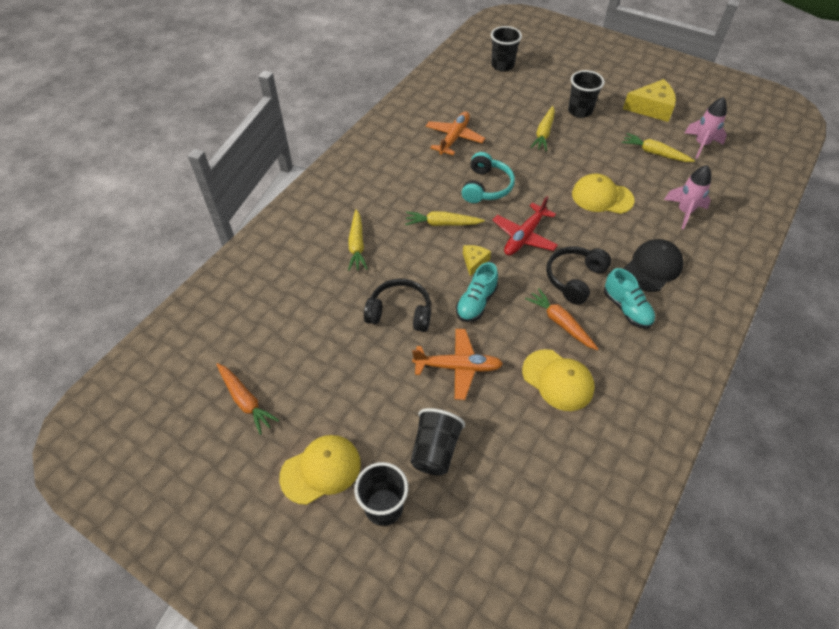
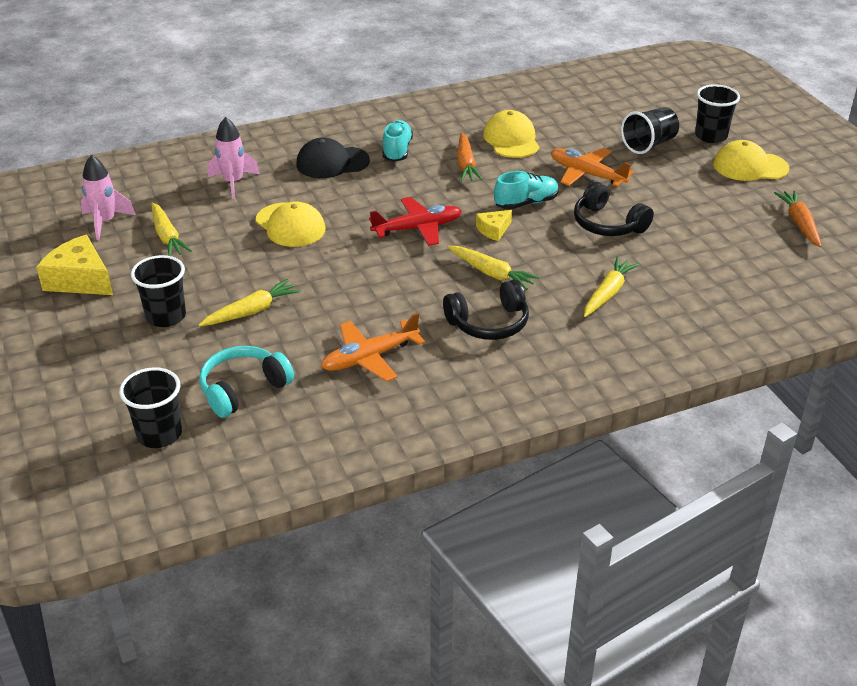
camera: 145 degrees left, 15 degrees down
turquoise headphones [461,152,515,203] -> turquoise headphones moved to [199,346,294,418]
black headphones [546,246,611,305] -> black headphones moved to [443,280,529,340]

